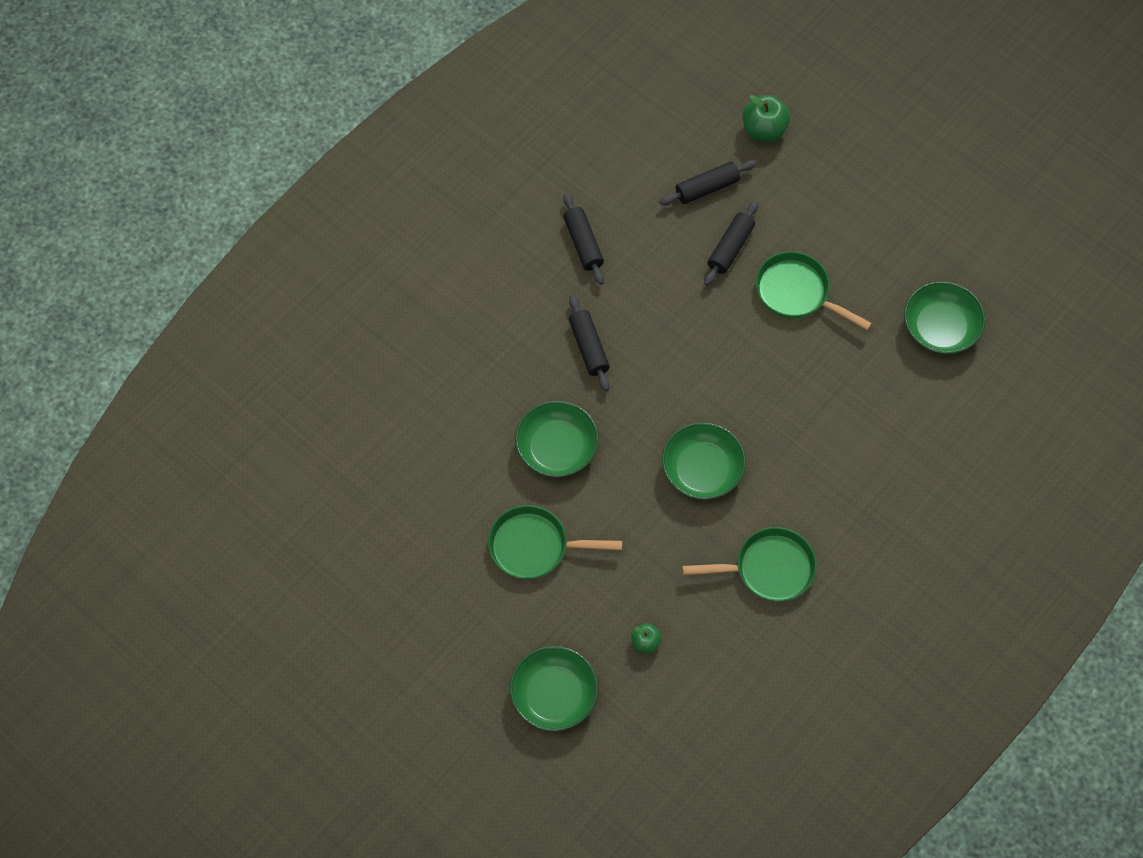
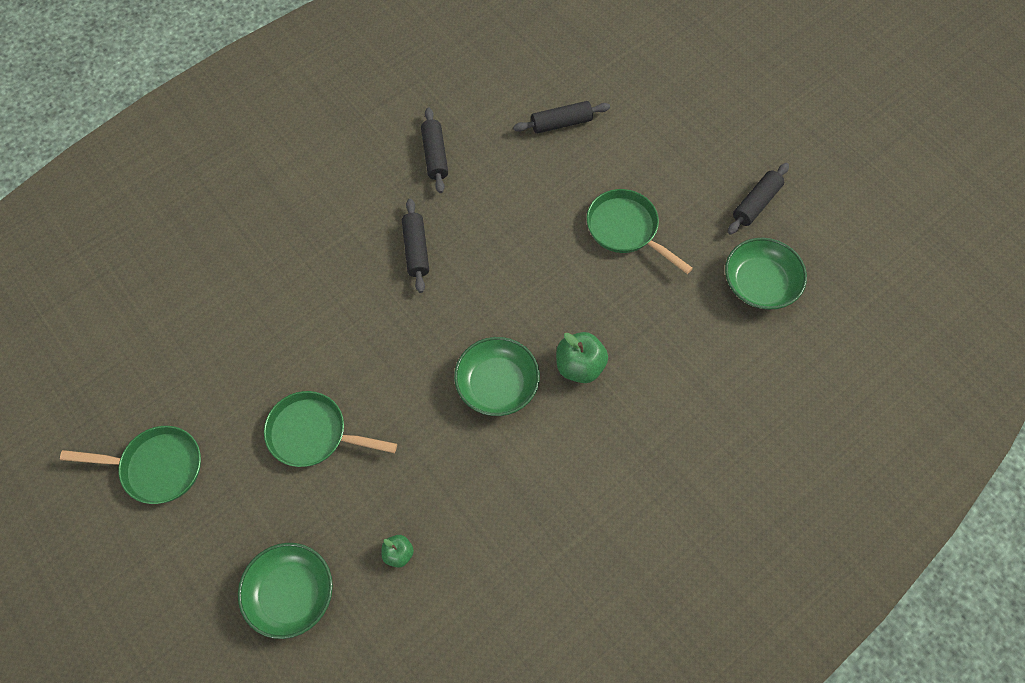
camera: 10 degrees right, 0 degrees up
green bowl [515,401,599,477] -> none
green pan [682,527,817,602] -> green pan moved to [60,426,201,504]
black rolling pin [704,201,758,286] -> black rolling pin moved to [728,163,789,235]
green apple [742,95,790,142] -> green apple moved to [556,332,608,383]

